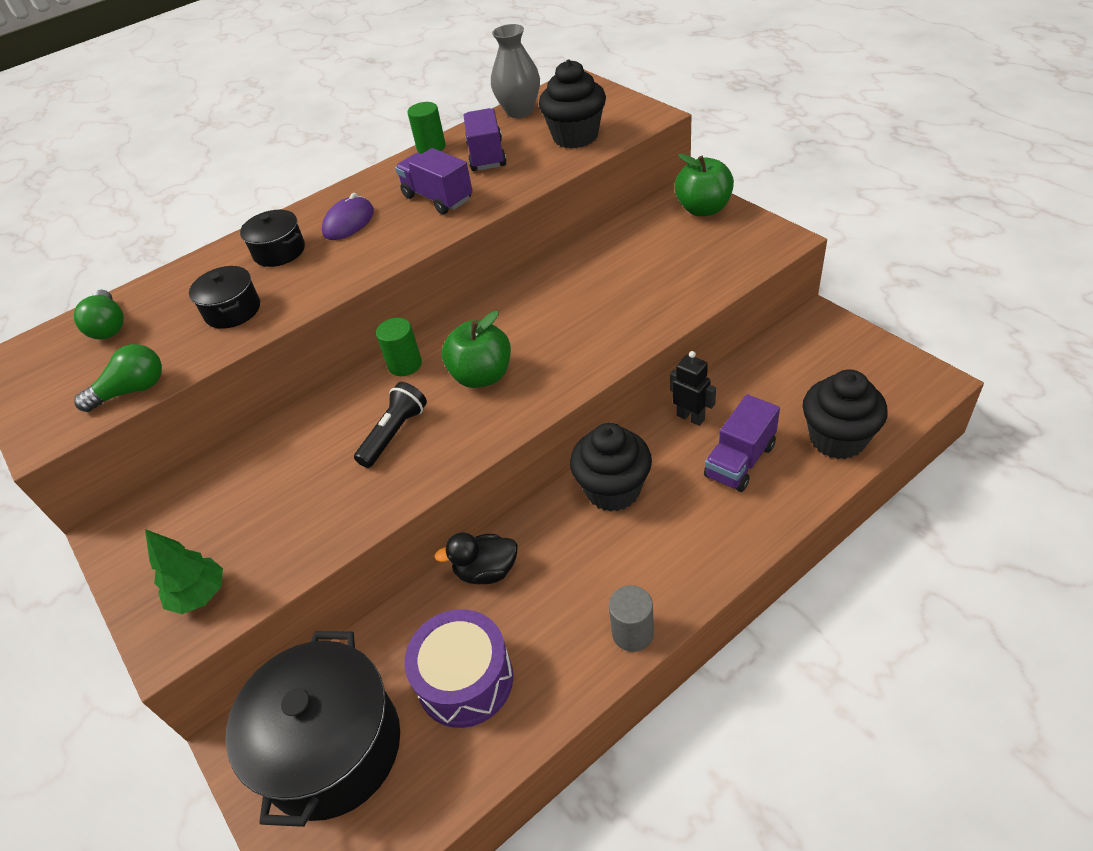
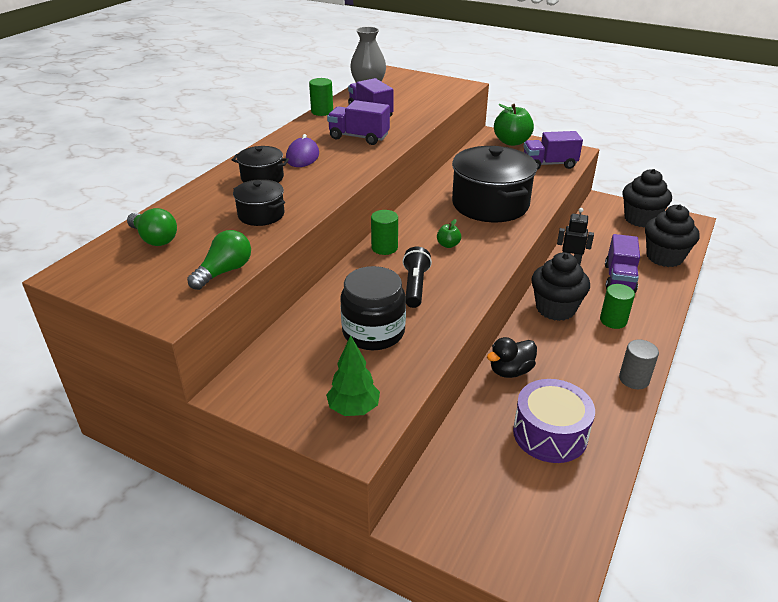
camera: 30 degrees left, 10 degrees down
black pot [225,631,400,827] -> black pot moved to [452,146,537,222]
green apple [442,311,511,388] -> green apple [437,219,461,248], size x0.49
black cupcake [539,59,606,149] -> black cupcake moved to [622,169,672,227]
none -> black jar [340,266,406,350]
none -> purple truck [524,131,583,170]
none -> green cylinder [600,284,635,329]

